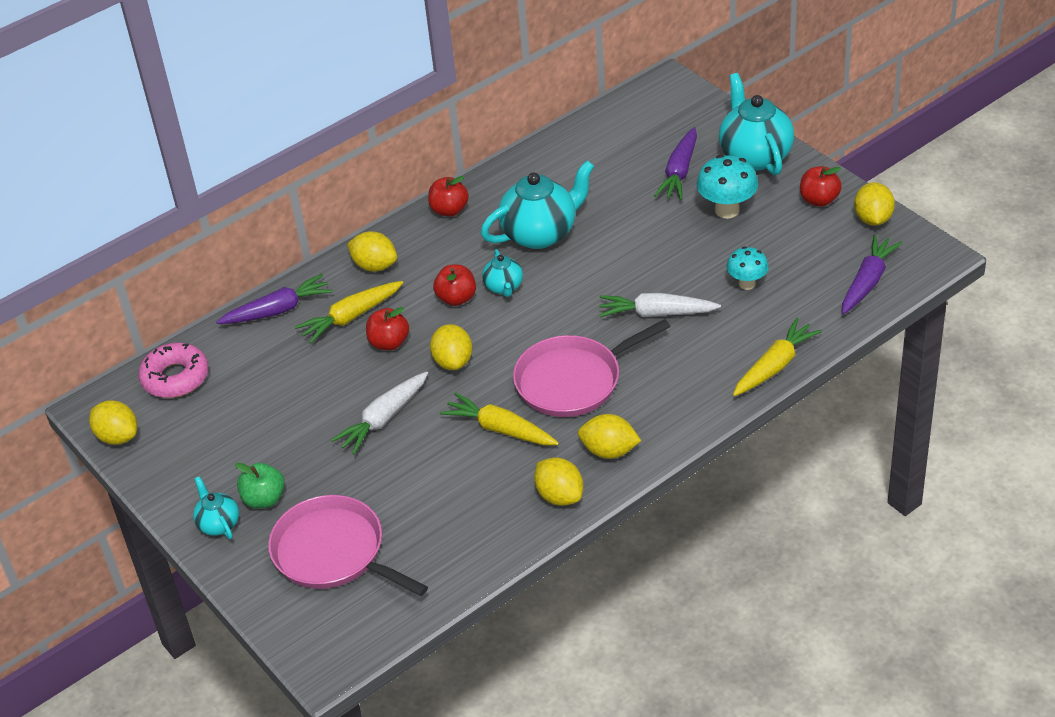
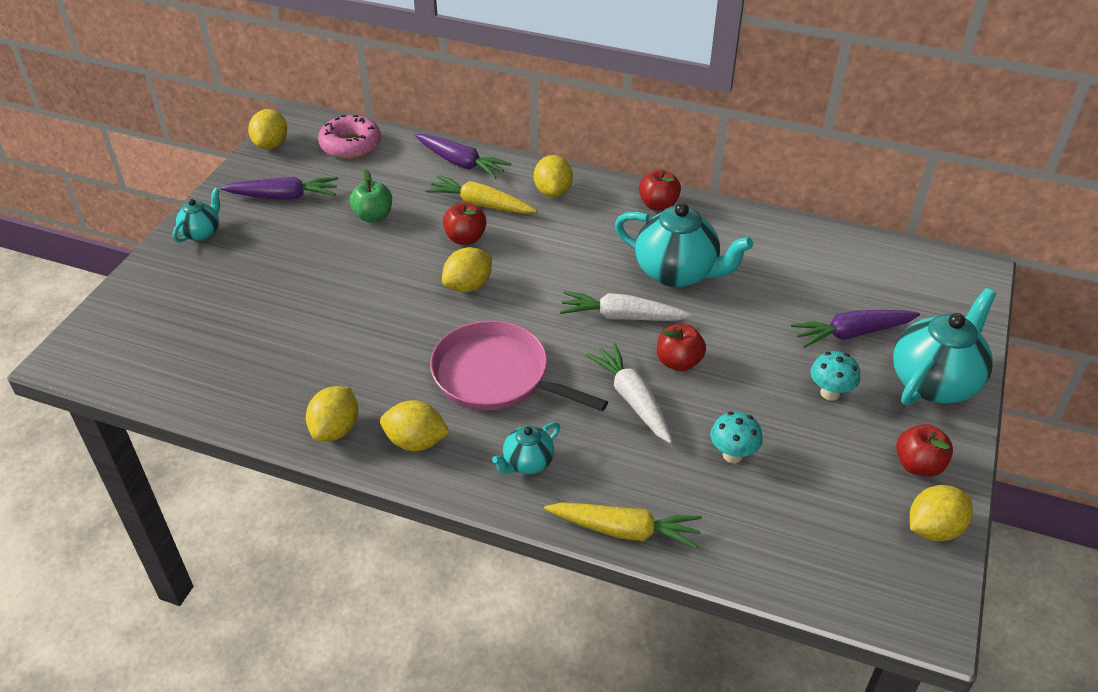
camera: 55 degrees right, 0 degrees up
green apple [235,463,285,508] -> green apple moved to [350,169,392,222]
pink pan [268,495,428,596] -> none
white carrot [331,372,428,455] -> white carrot moved to [560,291,692,321]
red apple [433,265,476,306] -> red apple moved to [657,324,706,371]
yellow carrot [440,392,559,445] -> none
turquoise teapot [482,249,523,297] -> turquoise teapot moved to [492,422,560,474]
yellow lemon [578,414,641,459] -> yellow lemon turned 60 degrees counterclockwise [380,400,450,451]
turquoise mushroom [697,155,758,219] -> turquoise mushroom [811,351,860,401], size x0.65
purple carrot [842,234,902,314] -> purple carrot moved to [221,177,338,200]

